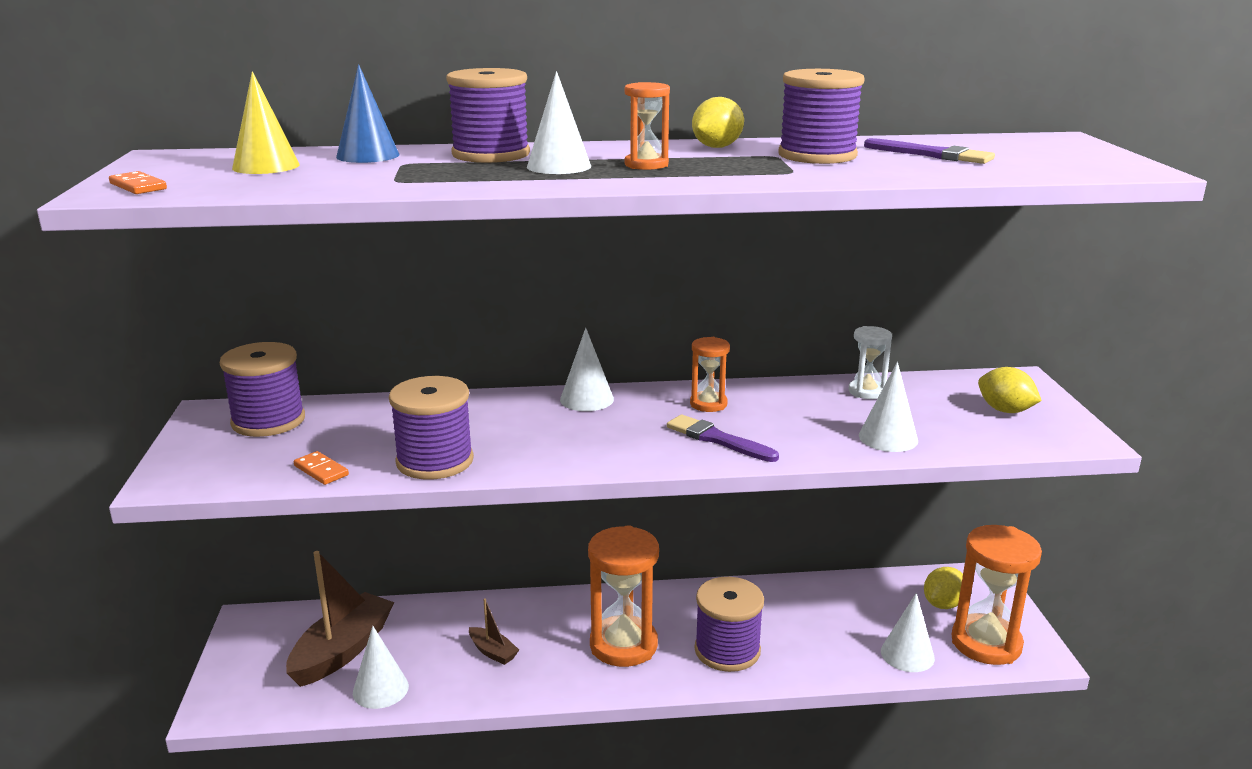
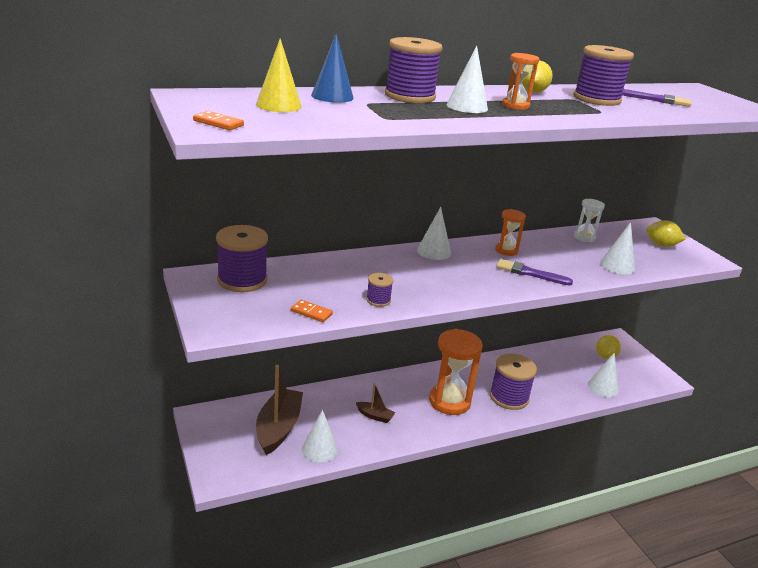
camera: 20 degrees left, 5 degrees up
purple spool [389,376,474,480] -> purple spool [366,273,393,307], size x0.50
orange hourglass [951,525,1042,665] -> none

